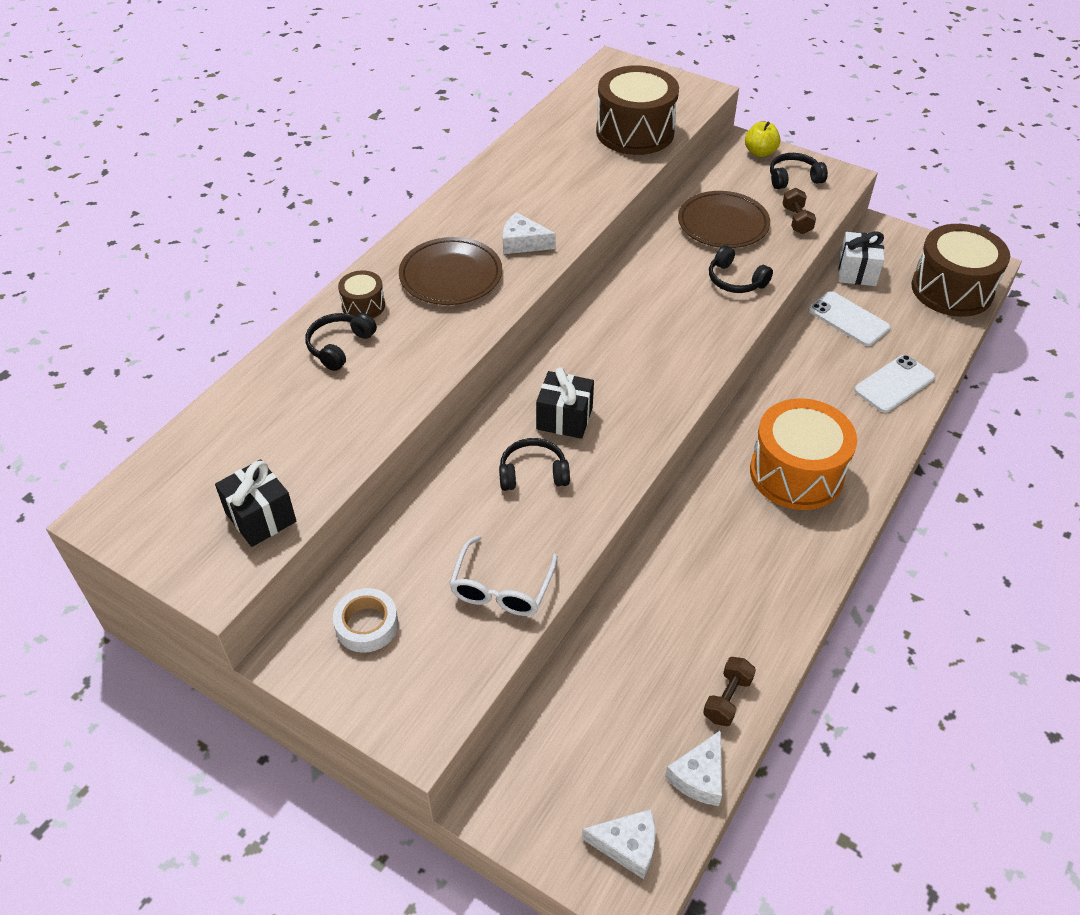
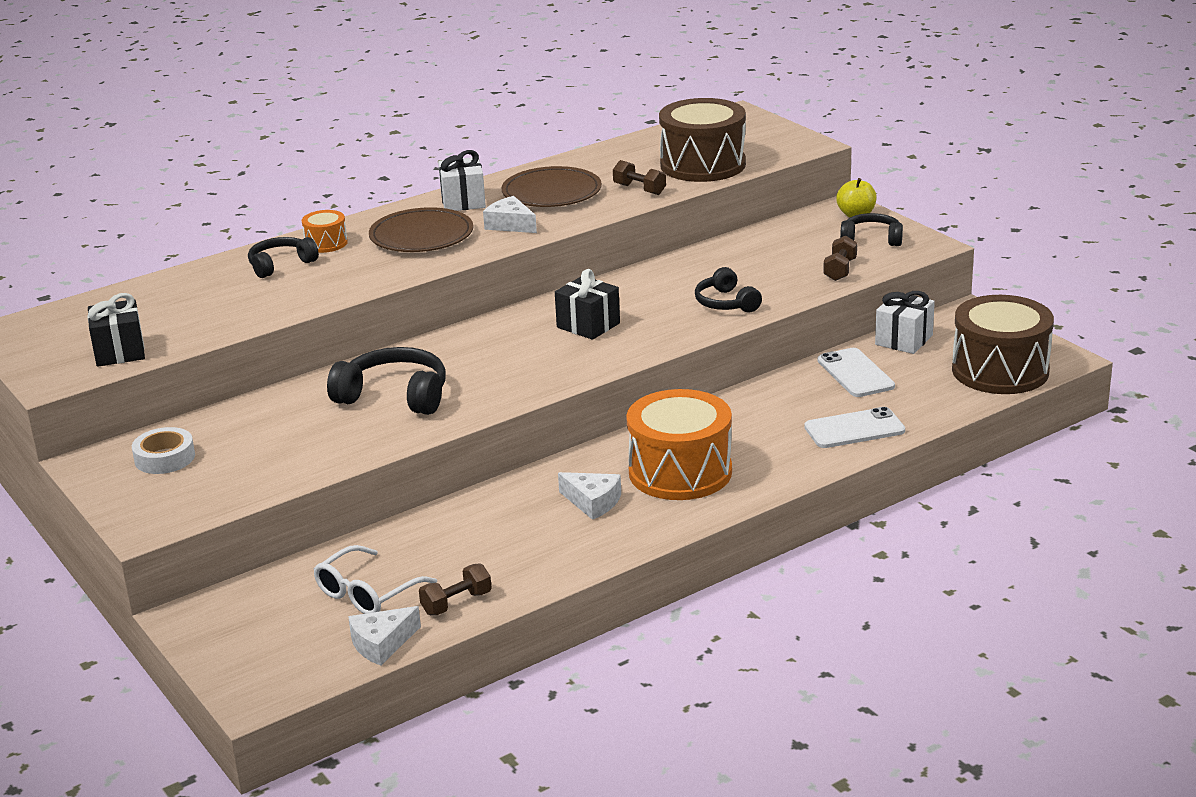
camera: 25 degrees right, 20 degrees down
brown drum [338,270,385,318] -> orange drum [302,210,348,253]
white glasses [449,536,558,616] -> white glasses moved to [313,545,437,614]
black headphones [499,438,570,491] -> black headphones [327,347,446,415], size x1.57
black gift [536,367,594,439] -> black gift moved to [555,269,620,340]
white cheese [582,809,656,879] -> white cheese moved to [558,472,621,520]
brown plate [678,191,770,248] -> brown plate moved to [501,166,602,207]
none -> white gift [438,150,486,211]
none -> brown dumbbell [613,160,666,195]

